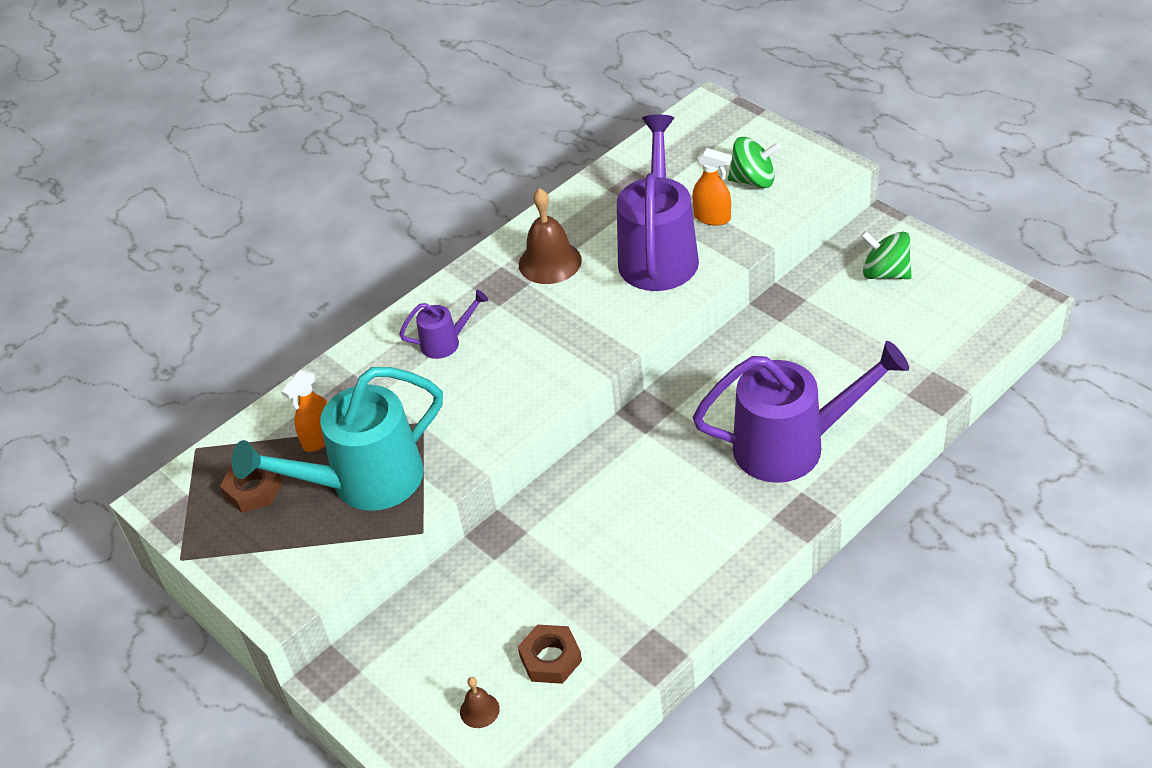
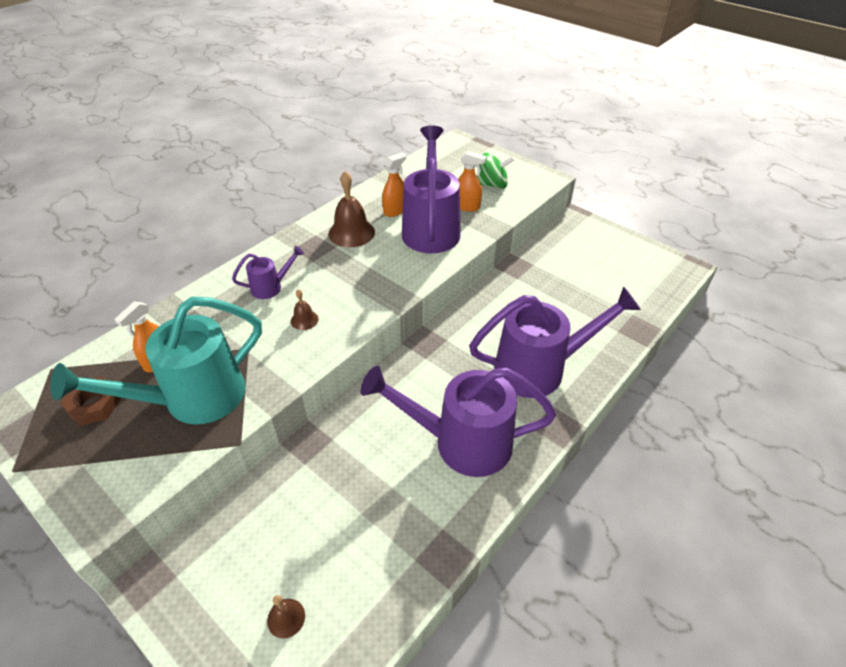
camera: 10 degrees left, 0 degrees up
brown nut [518,625,582,684] -> none
green spinning top [861,231,912,279] -> none
none -> brown bell [291,289,319,330]
none -> purple watering can [360,366,556,477]
none -> orange spray bottle [382,153,406,217]

